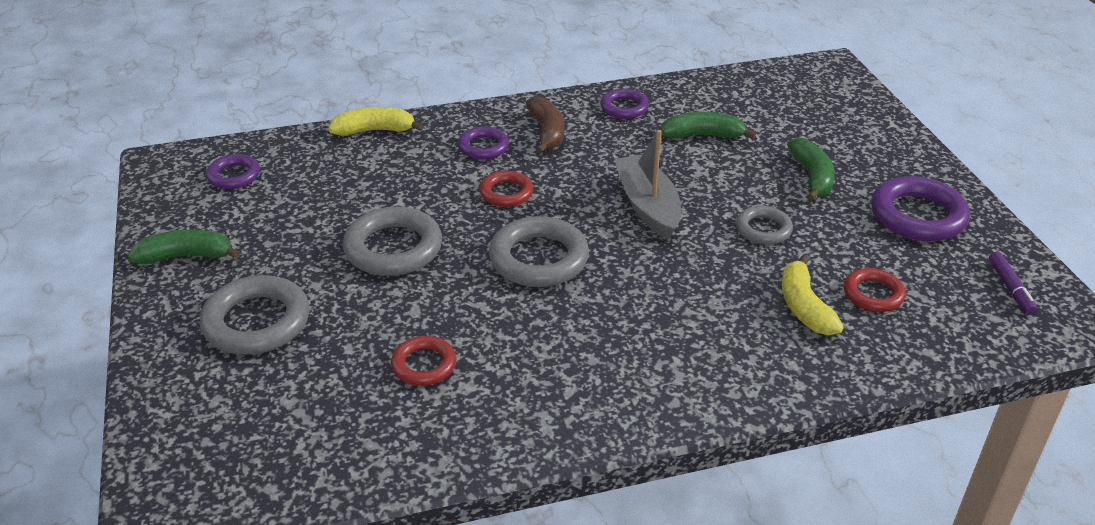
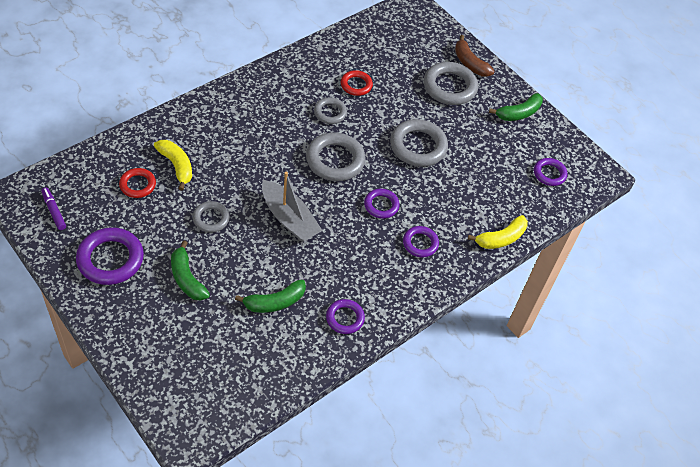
camera: 150 degrees right, 15 degrees up
red ring [480,171,533,207] -> purple ring [364,189,400,219]
brown banana [526,96,564,154] -> brown banana moved to [455,35,495,77]
none -> grey ring [314,97,347,124]

